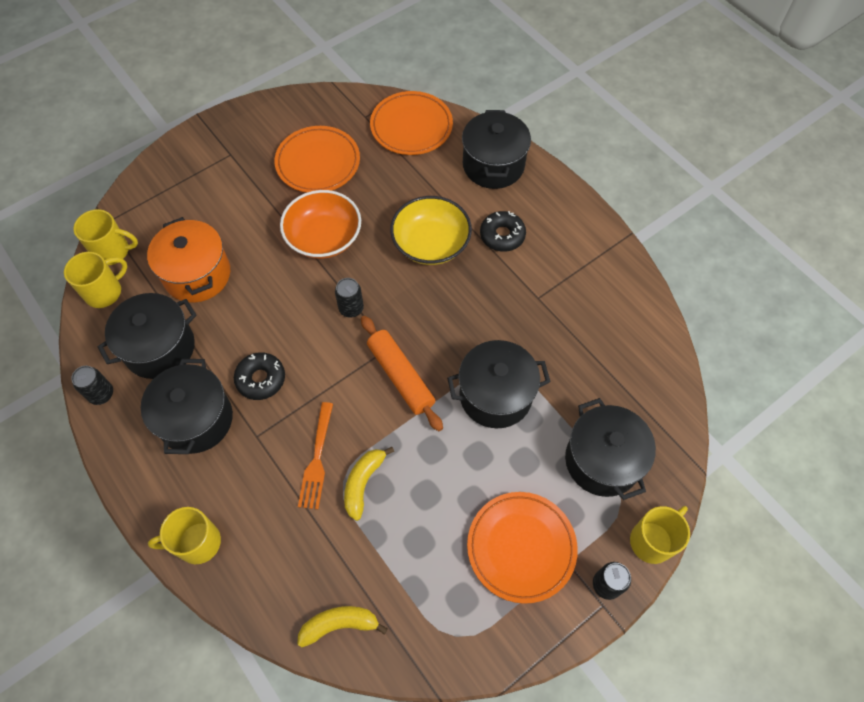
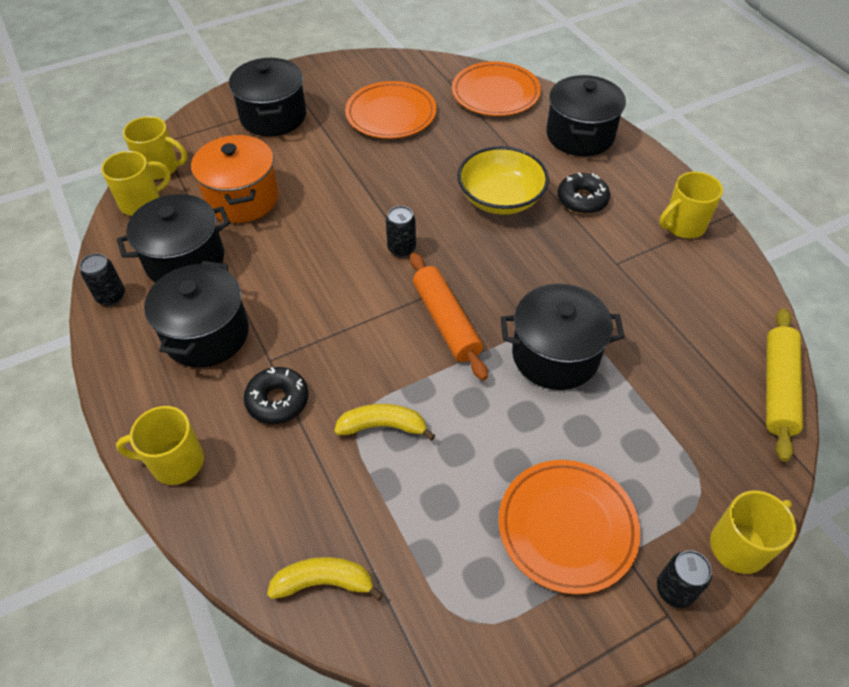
camera: 10 degrees right, 10 degrees down
black donut [234,352,285,400] -> black donut moved to [244,367,308,424]
orange bowl [280,190,361,259] -> none
orange fork [298,402,333,509] -> none
yellow banana [344,447,394,521] -> yellow banana turned 60 degrees clockwise [334,404,436,441]
black pot [565,398,656,500] -> black pot moved to [229,58,306,136]
none -> yellow mug [659,172,723,238]
none -> yellow rolling pin [766,308,803,462]

